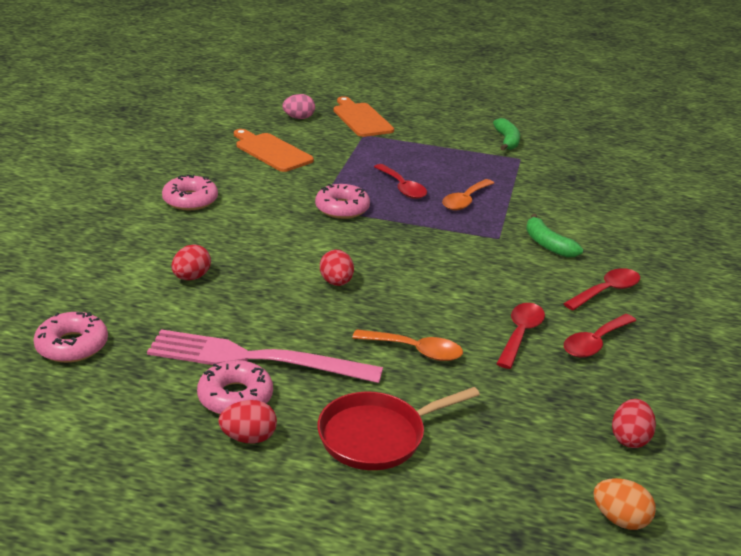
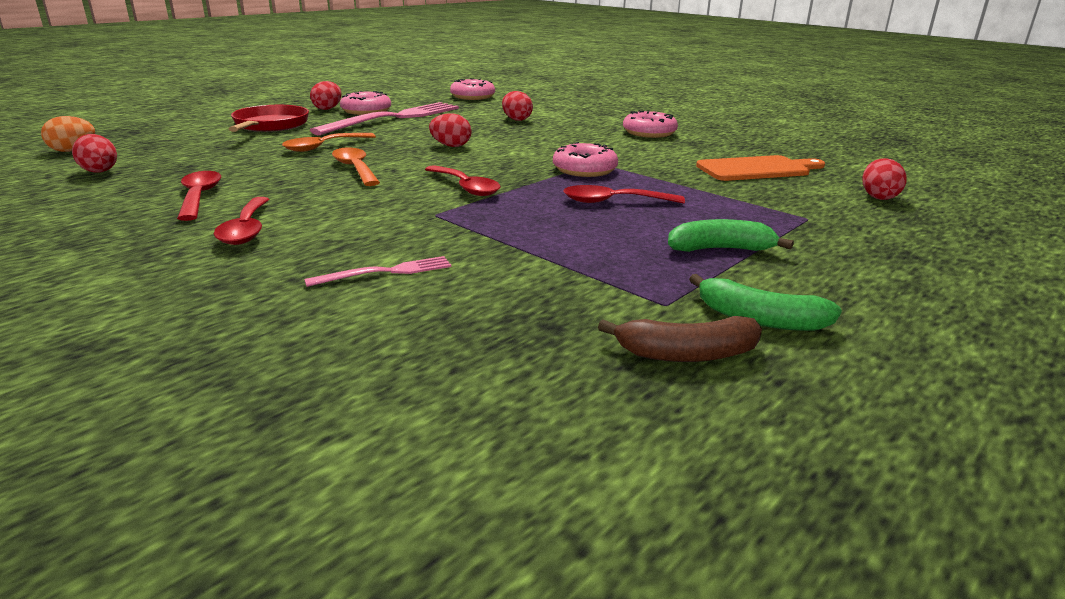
camera: 120 degrees right, 5 degrees down
pink egg [282,94,315,119] -> red egg [863,158,906,200]
orange cutting board [334,96,394,137] -> none
orange spoon [442,179,494,211] -> orange spoon moved to [332,147,380,186]
red spoon [496,303,545,369] -> red spoon moved to [425,165,500,196]
green banana [526,214,583,258] -> green banana moved to [668,219,794,252]
none -> pink fork [304,256,451,287]
none -> brown banana [598,316,762,362]

